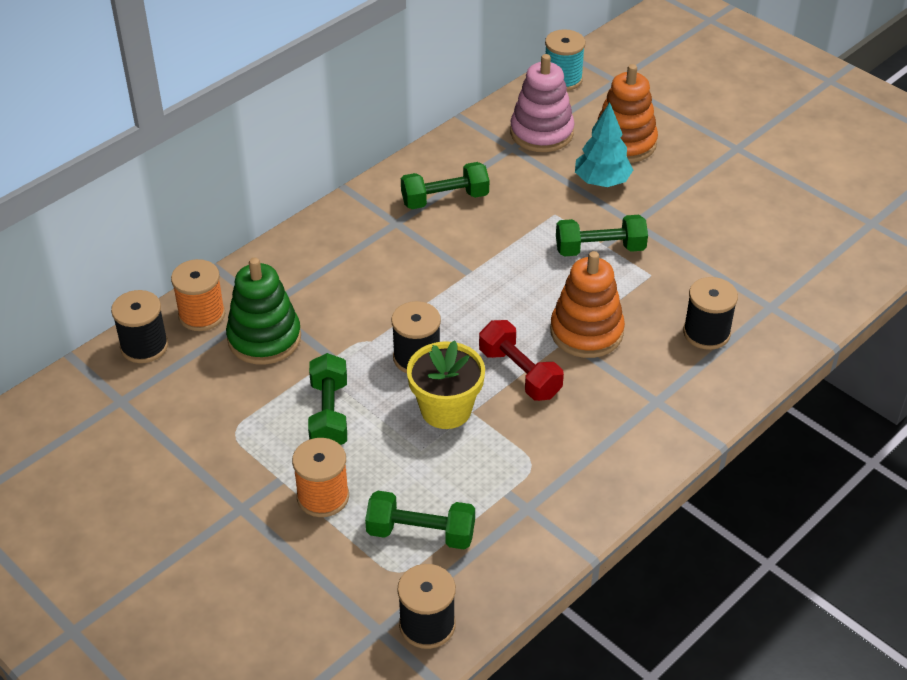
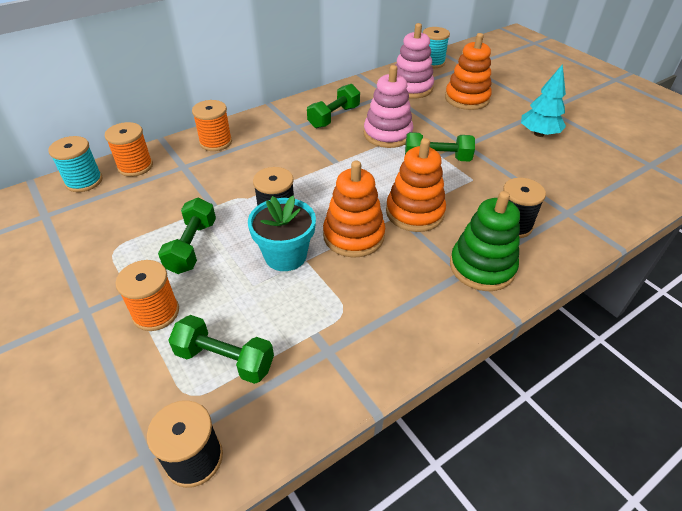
camera: 10 degrees right, 0 degrees up
black spool [111,290,168,363] -> turquoise spool [48,136,103,192]
green stacking toy [226,258,301,365] -> green stacking toy moved to [450,191,520,291]
green dumbbell [401,162,489,209] -> green dumbbell turned 45 degrees counterclockwise [307,84,360,129]
yellow flower pot [407,340,485,429] -> turquoise flower pot [248,196,316,271]
red dumbbell [479,320,564,401] -> orange stacking toy [323,160,385,258]
turquoise tree [575,102,633,187] -> turquoise tree moved to [521,64,566,137]
none -> orange spool [192,100,232,151]
none -> pink stacking toy [364,65,413,148]

